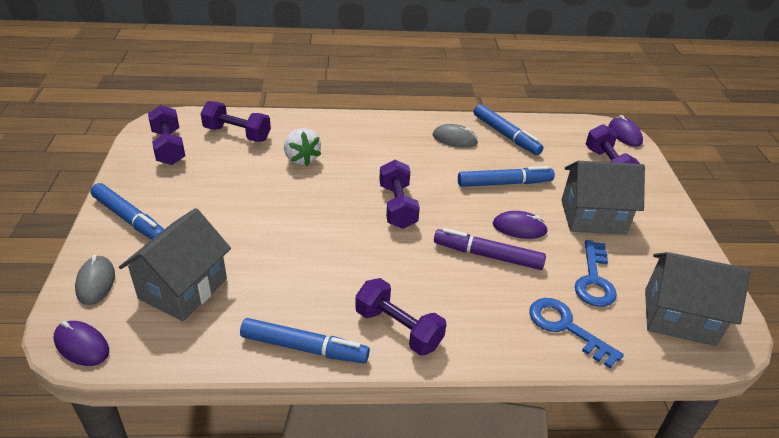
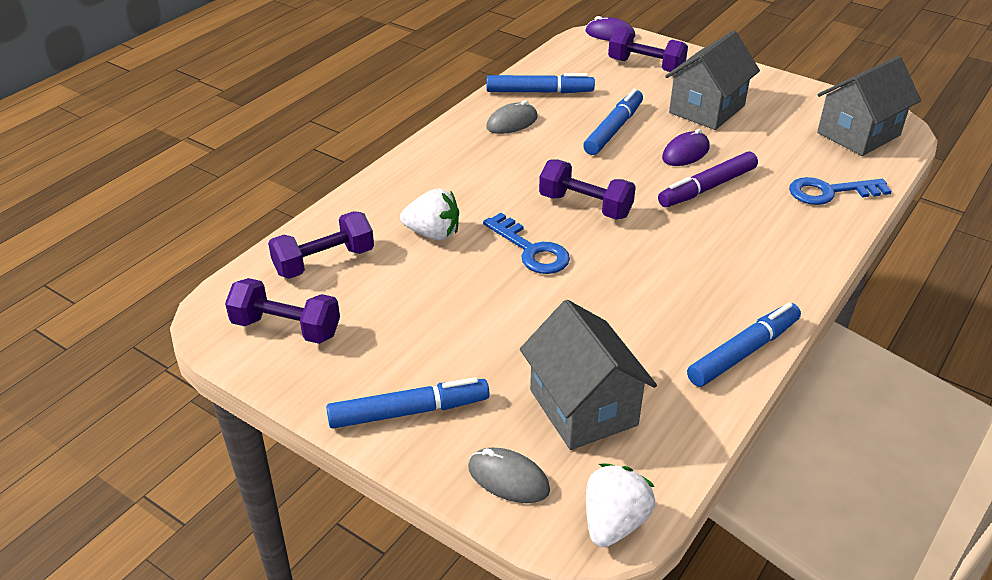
camera: 50 degrees left, 0 degrees up
purple mouse [54,321,109,366] -> white strawberry [586,463,655,547]
purple dumbbell [355,278,447,356] -> none
blue key [575,240,617,307] -> blue key moved to [483,213,570,274]

